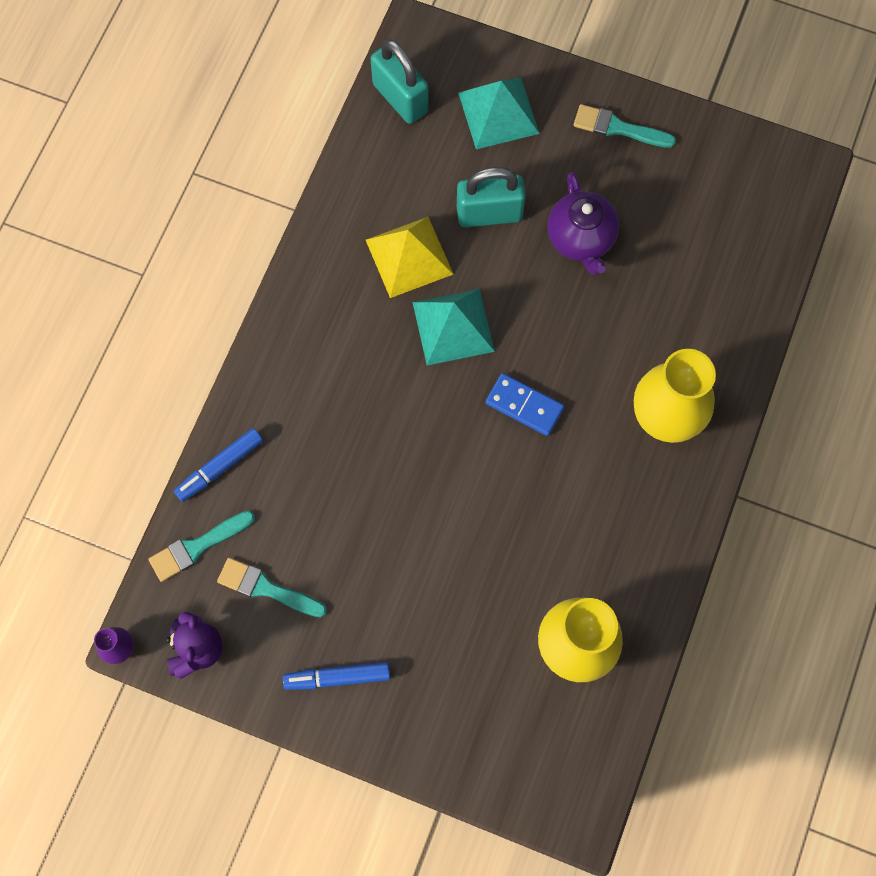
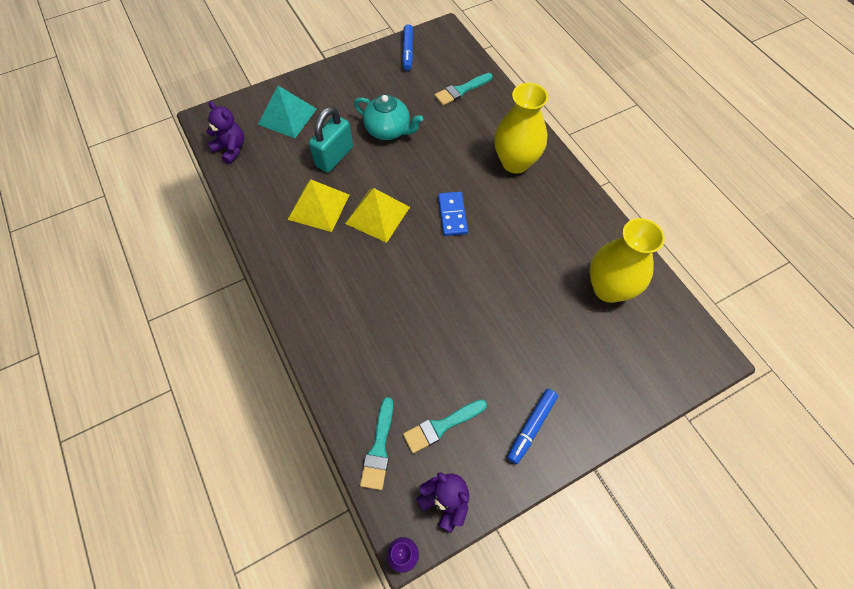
camera: 50 degrees left, 10 degrees down
blue marker [174,428,263,502] -> blue marker moved to [402,24,413,71]
turquoise padlock [370,39,429,124] -> purple teddy bear [206,101,244,164]
turquoise pyramid [413,289,495,365] -> yellow pyramid [345,188,410,243]
blue domino [485,373,564,436] -> blue domino turned 75 degrees counterclockwise [438,192,468,236]
purple teapot [547,172,619,275] -> turquoise teapot [354,95,423,140]
turquoise brush [574,104,676,148] -> turquoise brush moved to [434,73,493,106]

